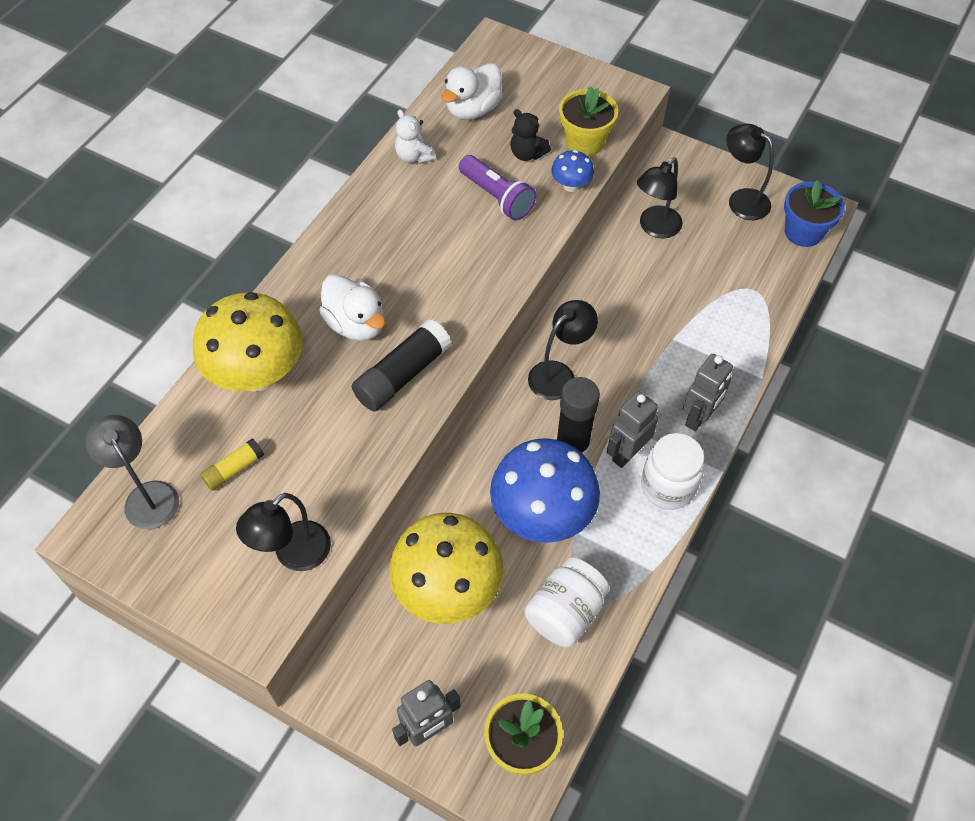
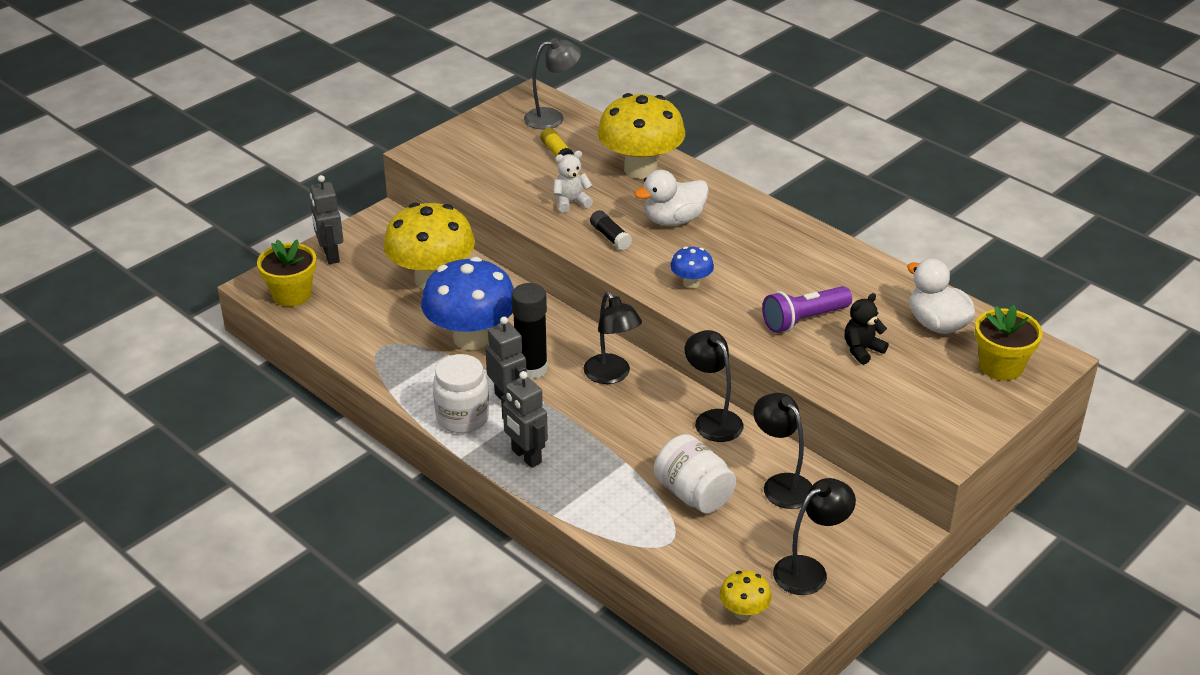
camera: 105 degrees right, 20 degrees down
black lamp [236,493,331,571] -> black lamp moved to [685,330,743,442]
black glue stick [352,319,451,412] -> black glue stick [590,210,632,250], size x0.56
white teddy bear [395,109,436,164] -> white teddy bear moved to [553,151,593,213]
white jar [524,557,609,647] -> white jar moved to [654,434,736,513]
blue mushroom [551,150,594,192] -> blue mushroom moved to [670,247,714,289]
yellow flower pot [559,86,618,156] -> yellow flower pot moved to [975,305,1043,381]
blue flower pot [784,180,845,247] -> yellow mushroom [719,570,772,620]

